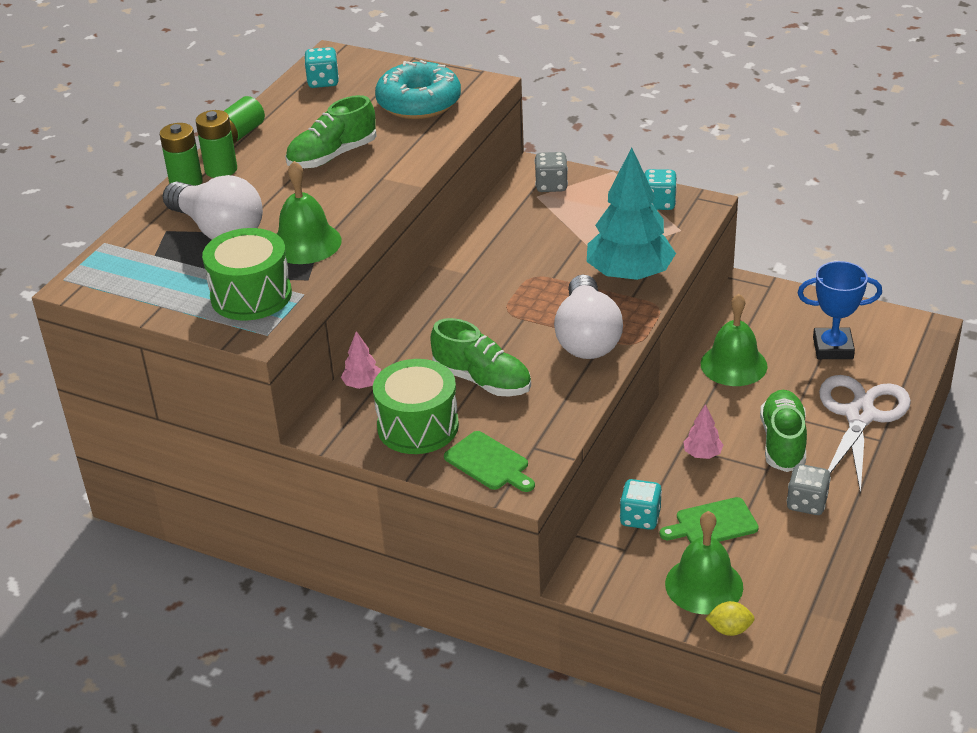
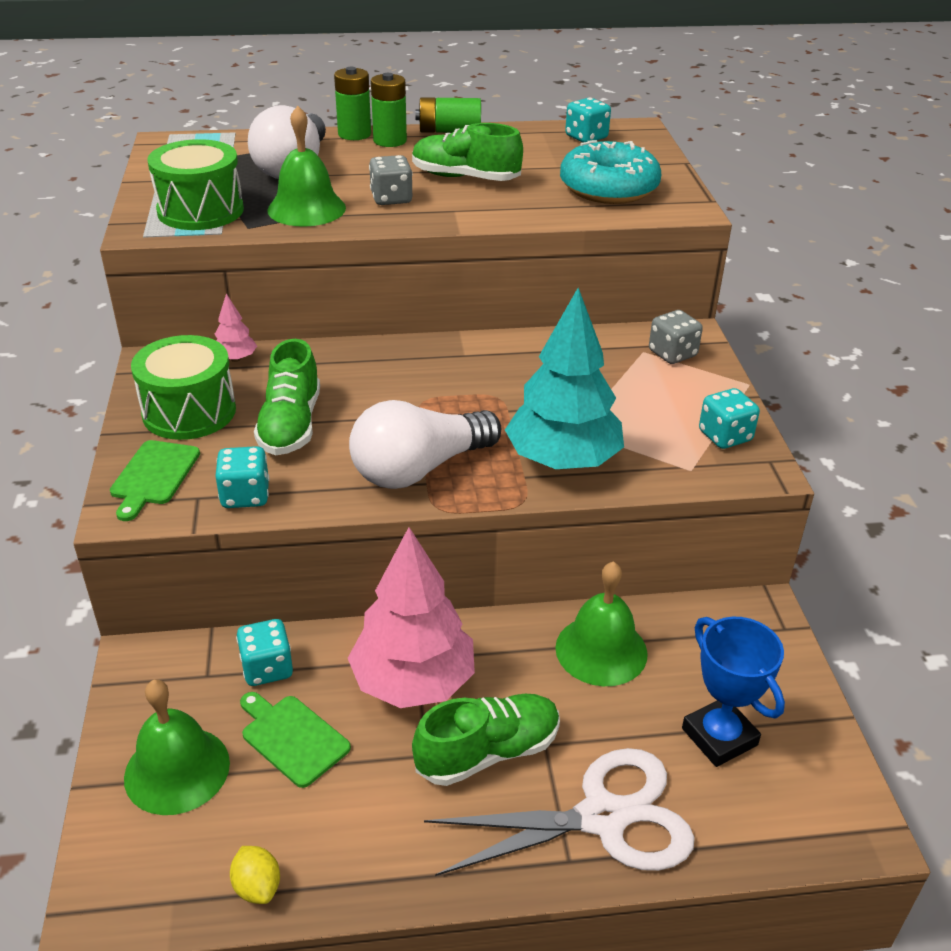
camera: 55 degrees right, 0 degrees up
pink tree [683,404,723,459] -> pink tree [348,527,475,708], size x2.34
yellow lemon [705,601,755,636] -> yellow lemon moved to [230,846,280,904]
grey dice [787,464,831,515] -> grey dice moved to [369,155,413,205]
none -> turquoise dice [215,446,269,508]

